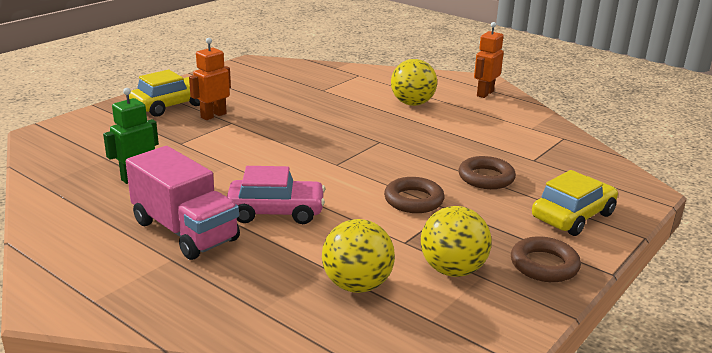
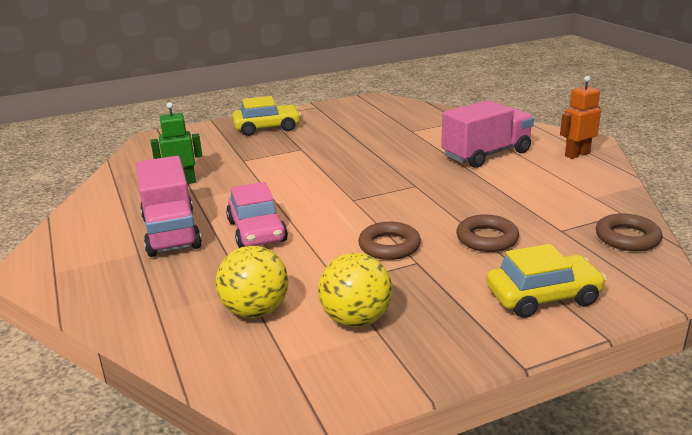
camera: 30 degrees right, 0 degrees up
orange robot [189,38,231,120] -> none
pink car [227,166,325,224] -> pink car turned 45 degrees clockwise [226,182,288,248]
yellow ball [391,59,437,106] -> pink truck [441,100,534,168]
brown ring [511,236,581,282] -> brown ring moved to [596,213,662,251]

